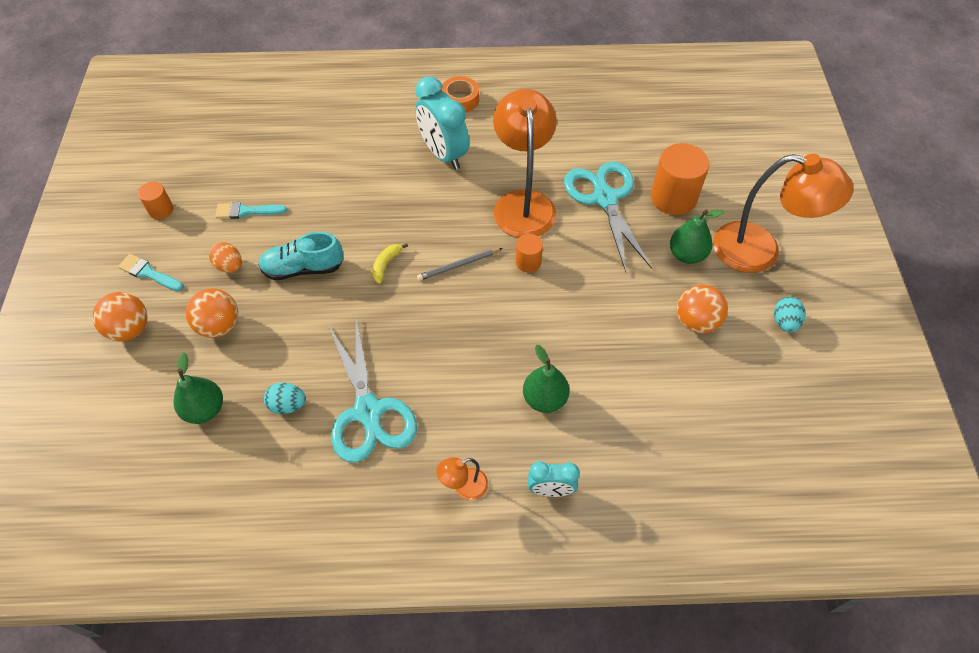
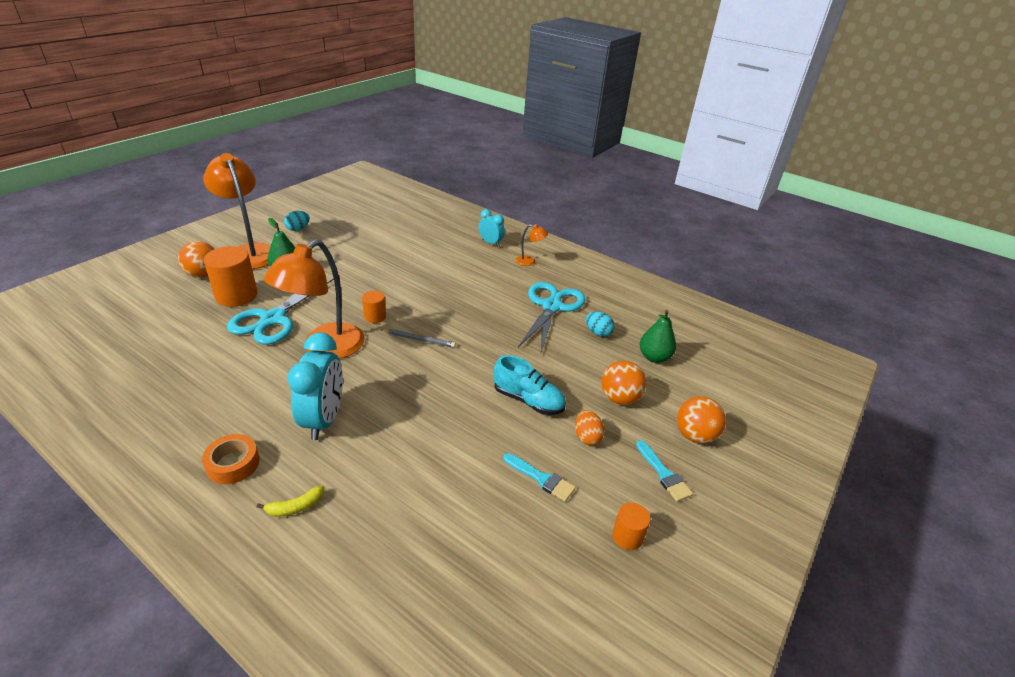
camera: 145 degrees left, 20 degrees down
yellow banana [372,243,408,284] -> yellow banana moved to [257,485,324,517]
green pear [523,345,569,413] -> none
orange ball [677,284,728,334] -> orange ball moved to [178,241,214,278]

